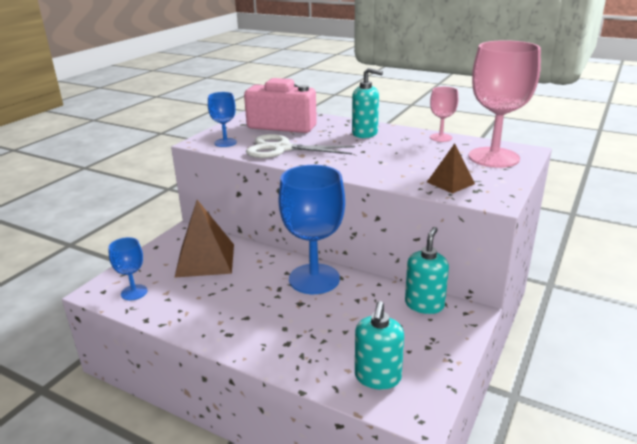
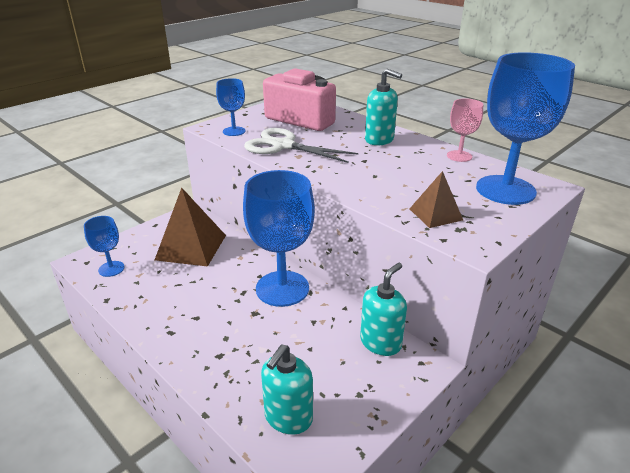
camera: 15 degrees right, 5 degrees up
pink goblet [469,40,541,168] -> blue goblet [476,52,575,205]

